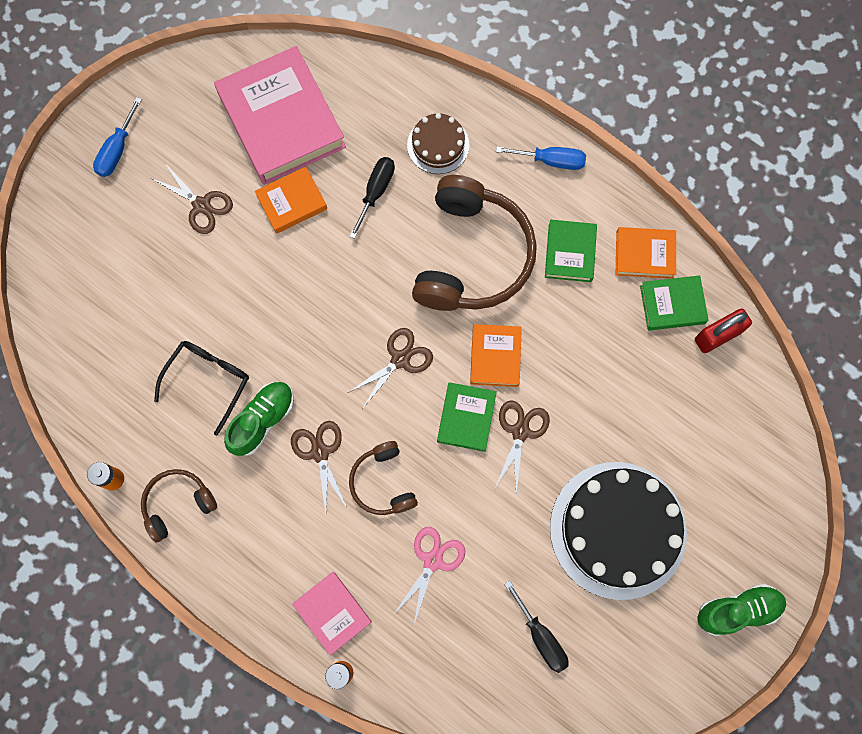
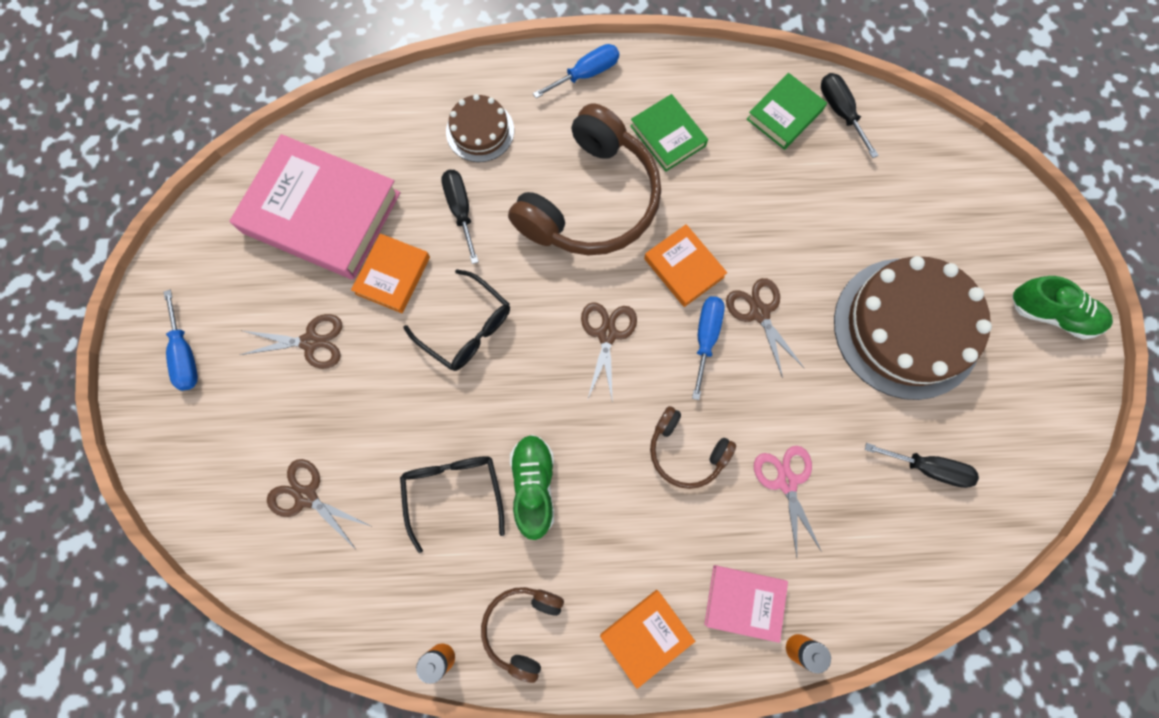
camera: 40 degrees left, 0 degrees up
brown scissors [291,421,347,514] -> brown scissors moved to [267,459,370,549]
brown headphones [412,175,537,311] -> brown headphones turned 60 degrees clockwise [508,103,661,255]
green book [437,382,497,452] -> blue screwdriver [692,297,725,400]
black cake [550,462,687,600] -> brown cake [834,256,992,400]
orange book [616,227,676,279] -> orange book moved to [600,590,695,689]
red padlock [695,309,752,353] -> black screwdriver [821,73,879,158]
green shoe [697,584,786,636] -> green shoe turned 75 degrees clockwise [1012,276,1113,340]
none -> black glasses [403,269,510,371]

